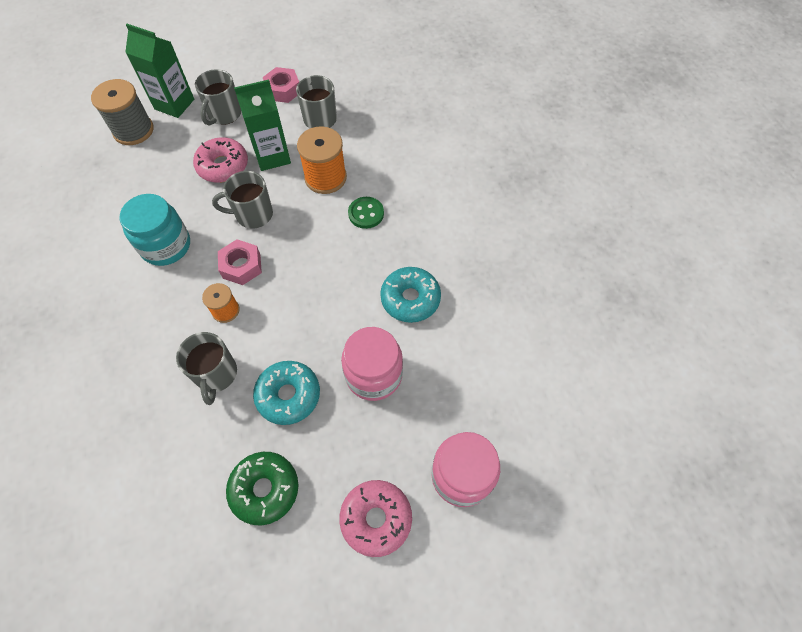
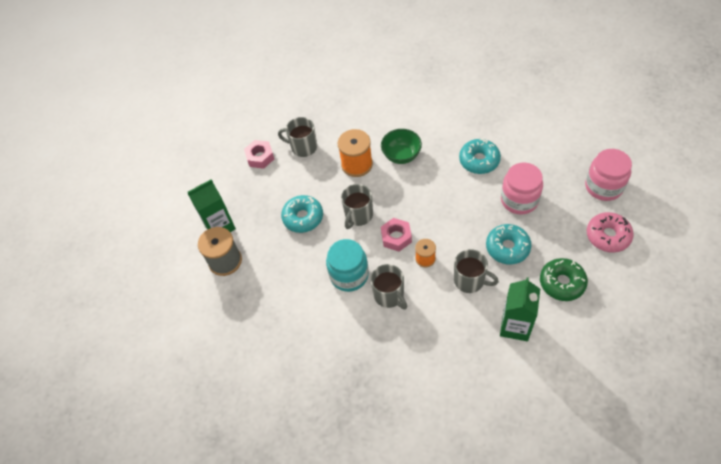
camera: 50 degrees left, 5 degrees down
pink donut [193,137,248,183] -> turquoise donut [281,195,323,233]
grey mug [195,69,241,126] -> grey mug moved to [370,264,407,310]
green carton [234,80,291,171] -> green carton moved to [500,277,540,341]
green button [348,197,384,229] -> green bowl [381,129,422,164]

